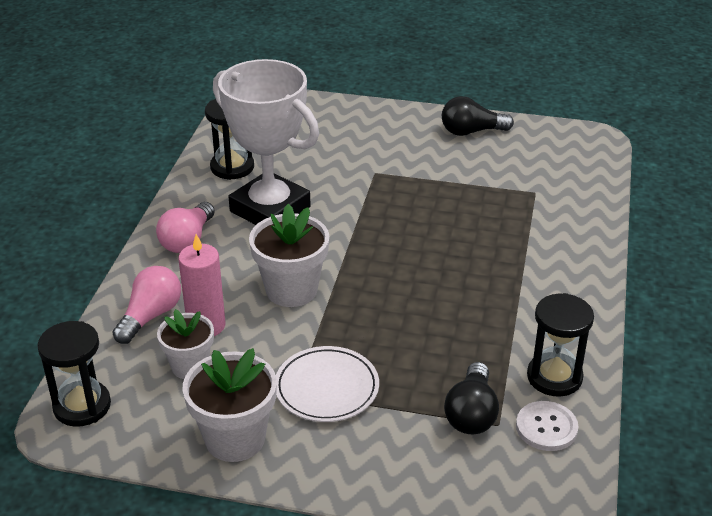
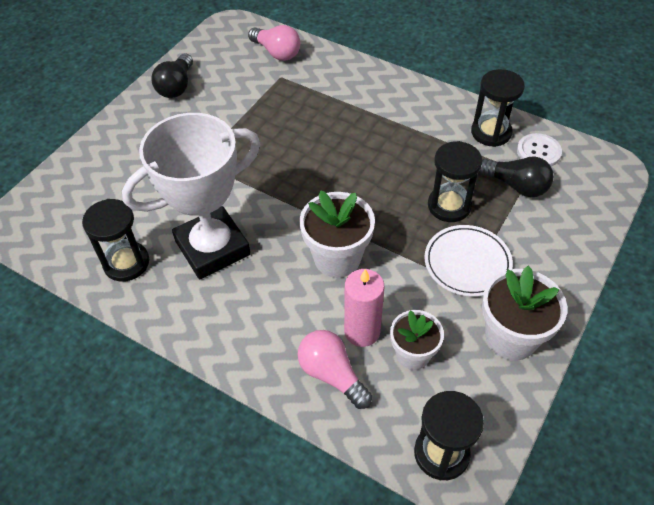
camera: 70 degrees left, 15 degrees up
pink light bulb [156,202,215,253] -> pink light bulb moved to [248,25,300,61]
none -> black hourglass [428,141,482,222]

